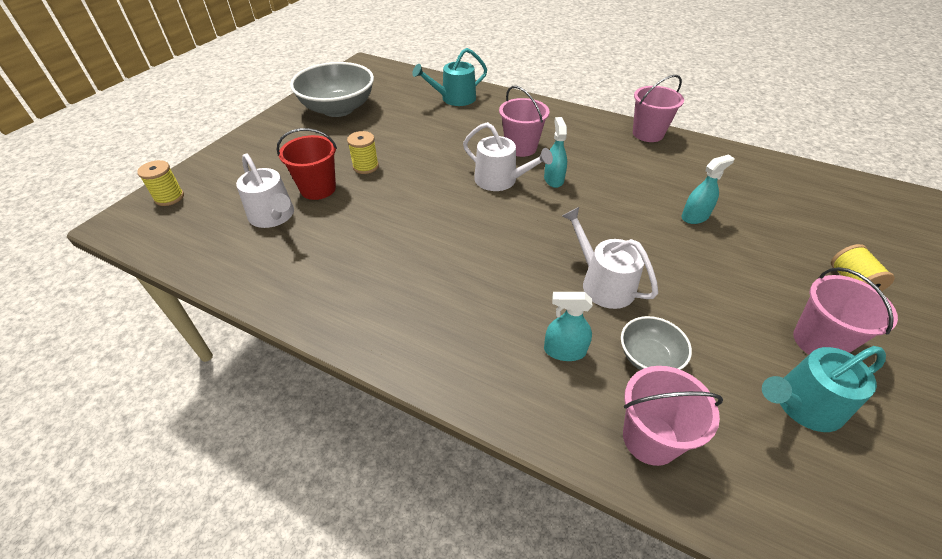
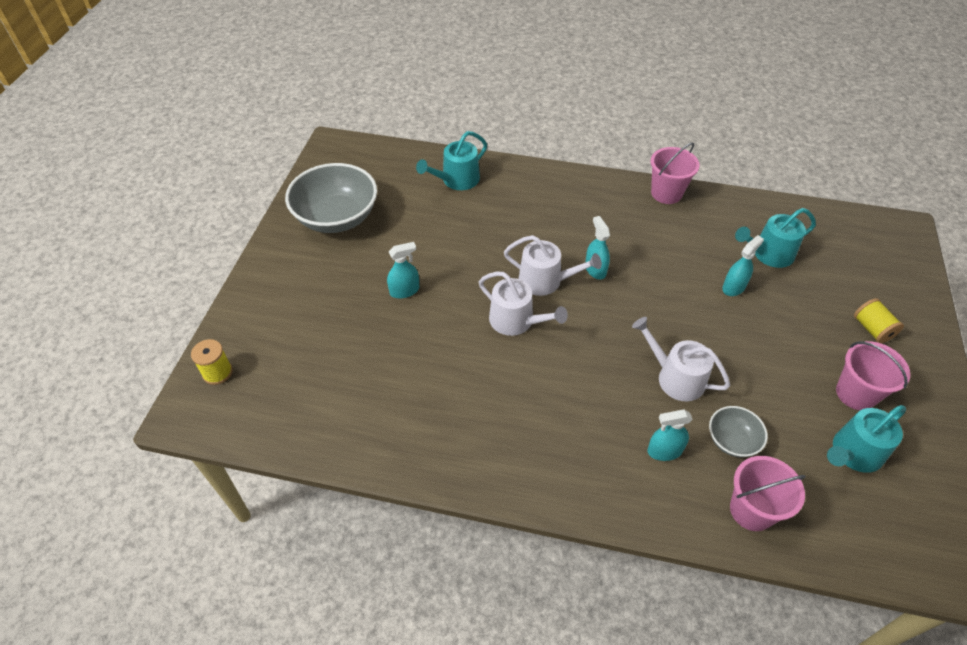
camera: 15 degrees left, 5 degrees up
white watering can [236,153,294,228] -> white watering can moved to [479,271,568,336]
red bucket [277,128,337,200] -> none
yellow spool [347,131,379,174] -> turquoise spray bottle [387,242,419,299]
pink bucket [499,86,550,157] -> none
none -> turquoise watering can [735,208,816,268]

